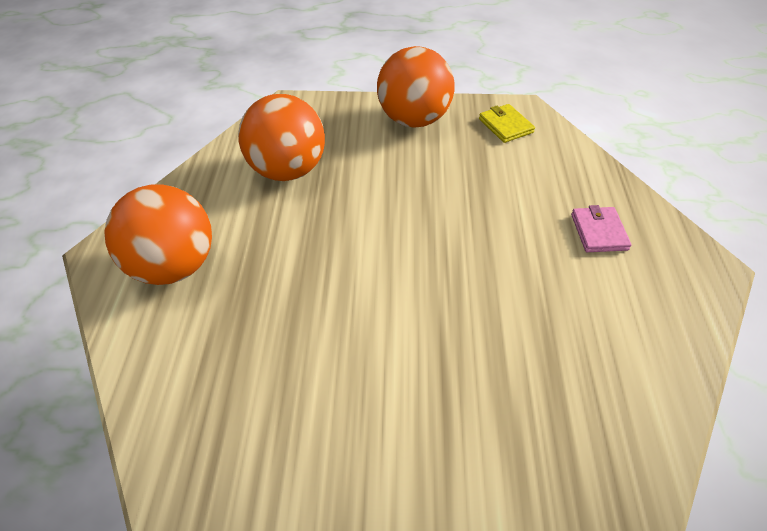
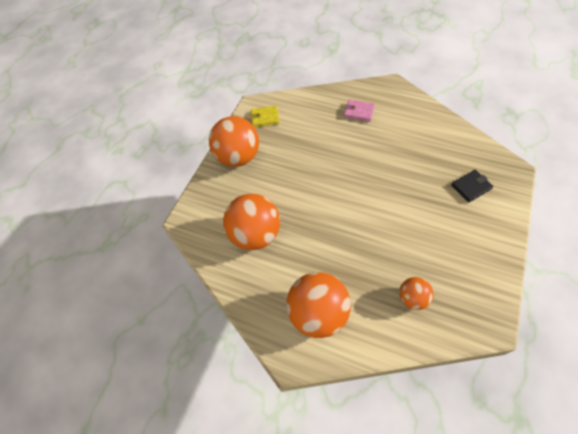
camera: 65 degrees left, 10 degrees up
none -> orange ball [399,277,434,310]
none -> black wallet [451,170,493,203]

